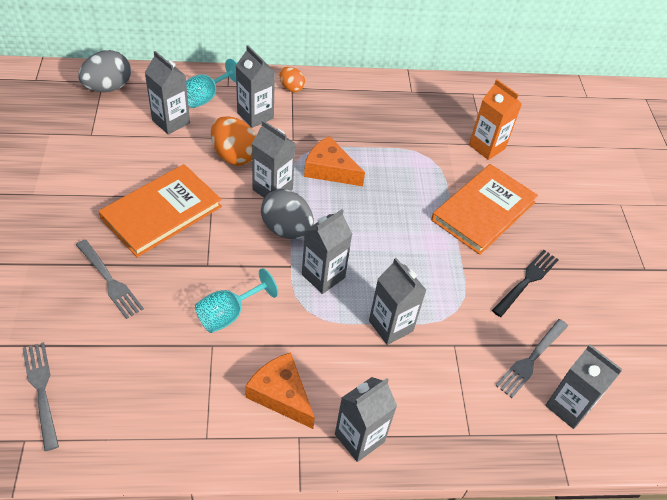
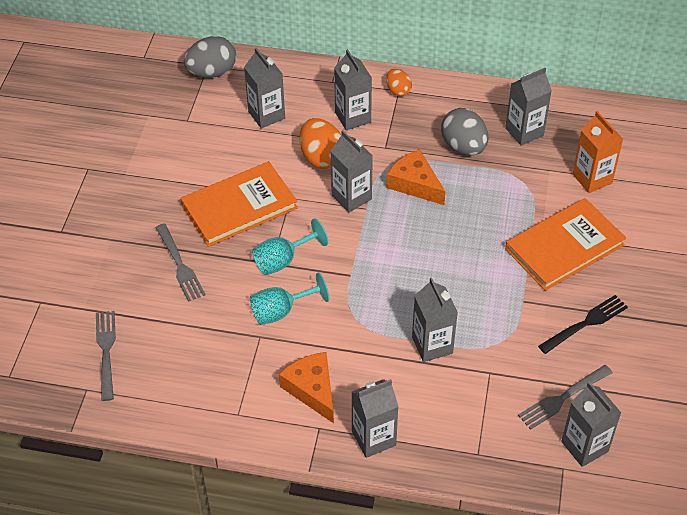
camera: 20 degrees right, 0 degrees up
turquoise goblet [186,59,237,108] -> turquoise goblet moved to [252,218,328,275]
grey egg [261,189,314,239] -> grey egg moved to [441,108,488,155]
grey carton [302,209,352,294] -> grey carton moved to [505,68,552,146]

